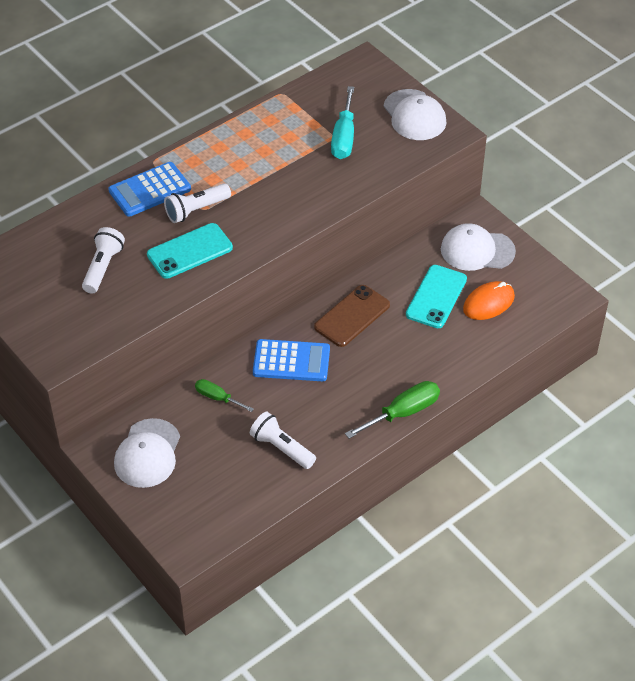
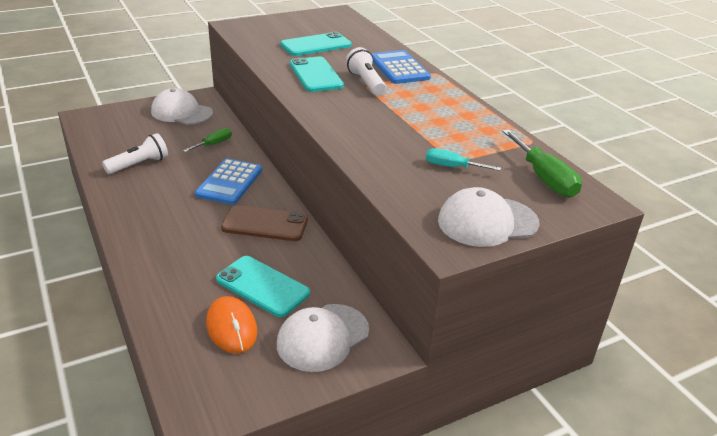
camera: 100 degrees right, 15 degrees down
white flashlight [82,227,125,294] -> turquoise phone [280,32,352,56]
brown phone [314,285,390,347] -> brown phone turned 45 degrees counterclockwise [221,205,308,241]
turquoise screwdriver [331,86,354,159] -> turquoise screwdriver [426,148,501,171], size x0.61
green screwdriver [345,381,440,439] -> green screwdriver moved to [502,129,582,197]
white cap [441,223,516,271] -> white cap turned 150 degrees counterclockwise [277,304,369,372]

